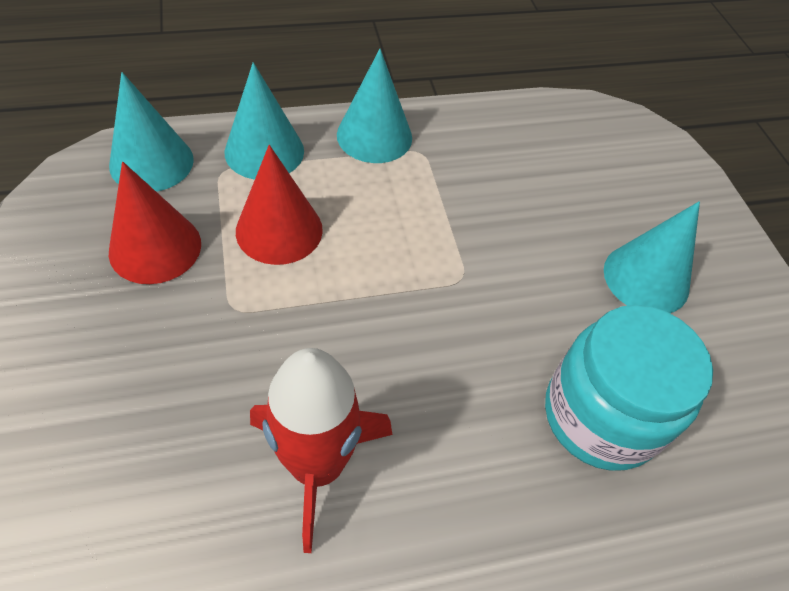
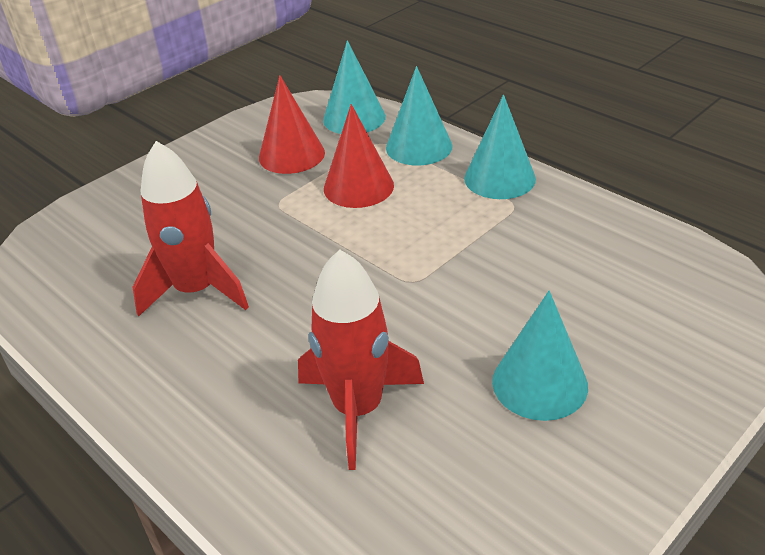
camera: 65 degrees right, 15 degrees down
turquoise jar [545,305,713,471] -> red rocket [298,249,424,470]

